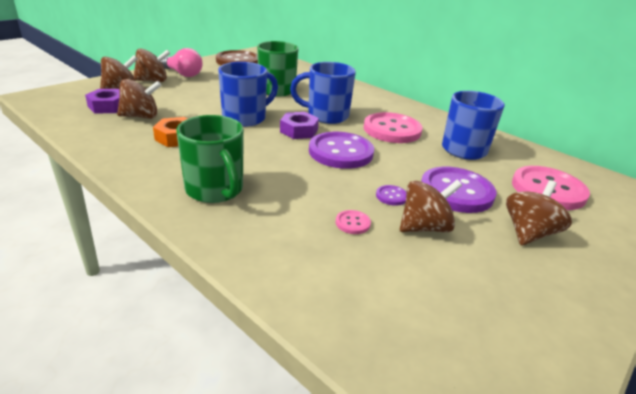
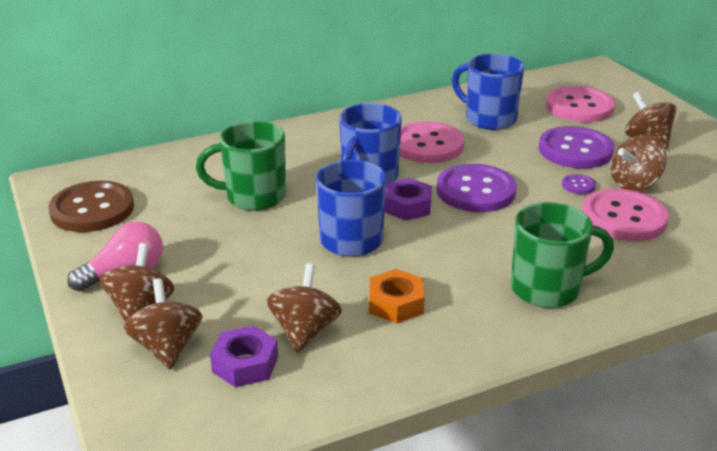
camera: 65 degrees left, 0 degrees up
pink button [336,210,371,234] -> pink button [582,189,669,241], size x2.37
brown spinning top [400,180,462,232] -> brown spinning top turned 120 degrees counterclockwise [610,135,667,191]

